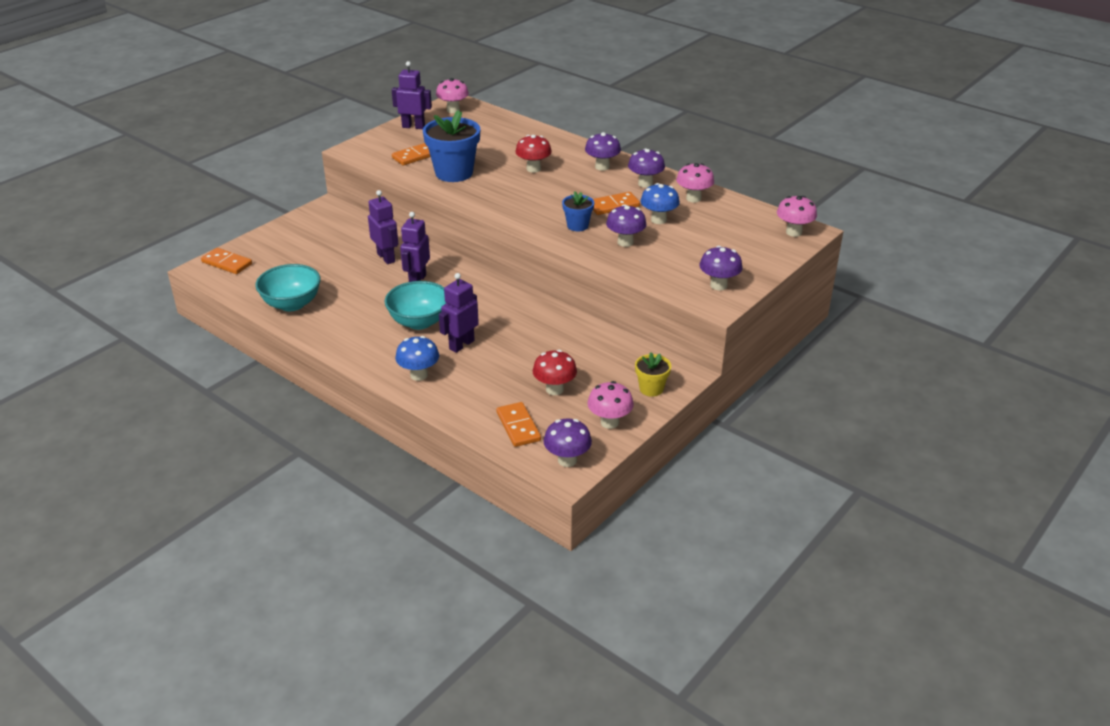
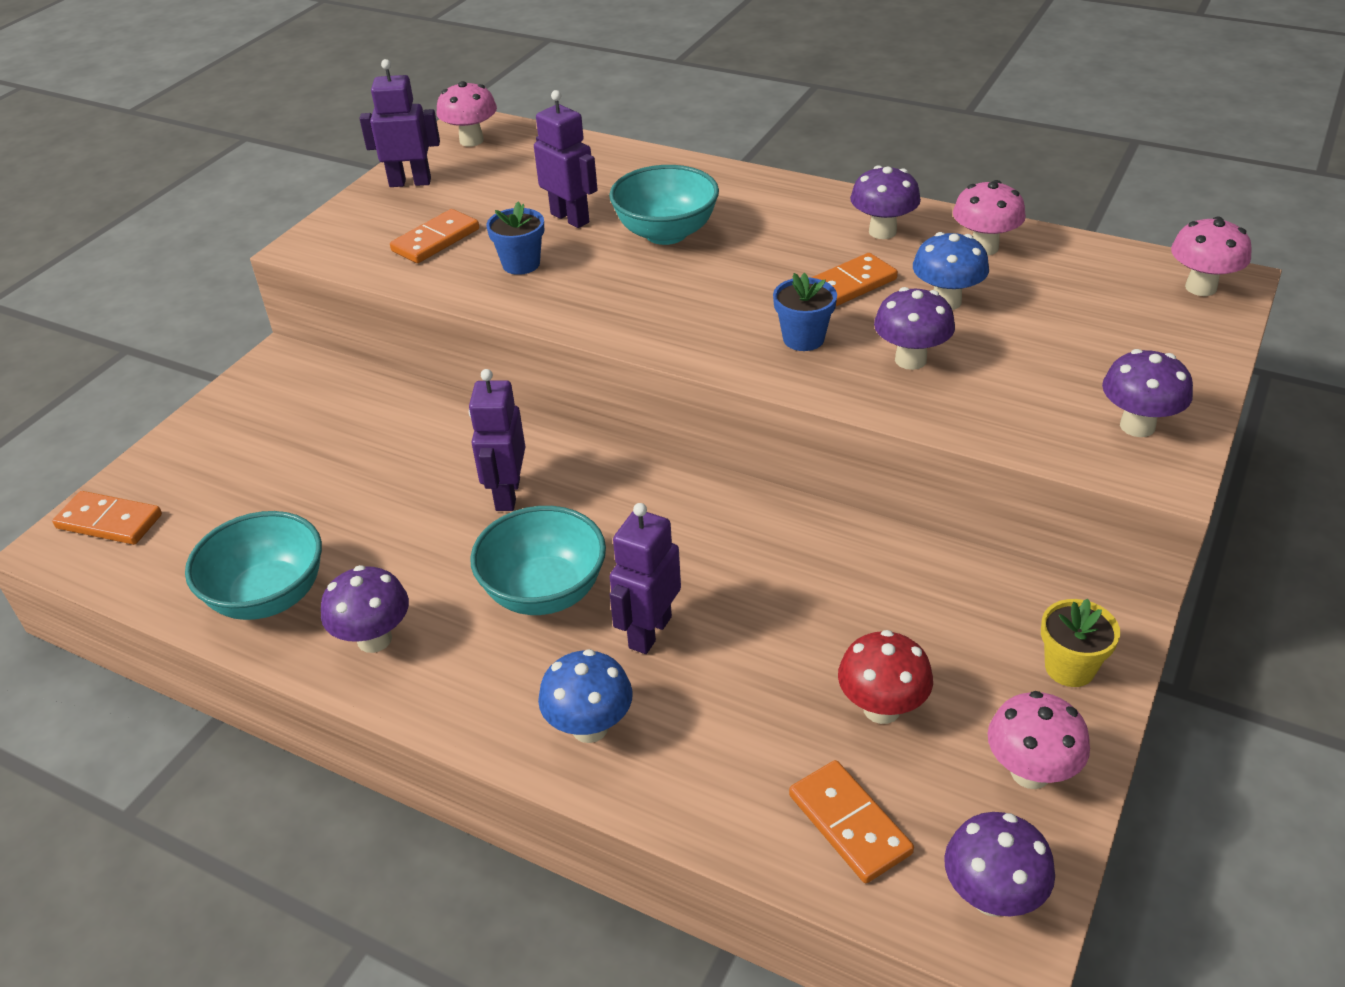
camera: 10 degrees left, 5 degrees up
purple robot [368,190,398,264] -> purple robot moved to [534,90,598,228]
blue flower pot [423,110,480,182] -> blue flower pot [486,202,544,275], size x0.52
red mushroom [516,135,552,173] -> turquoise bowl [609,165,719,245]
purple mushroom [585,132,621,171] -> purple mushroom moved to [321,565,409,653]

